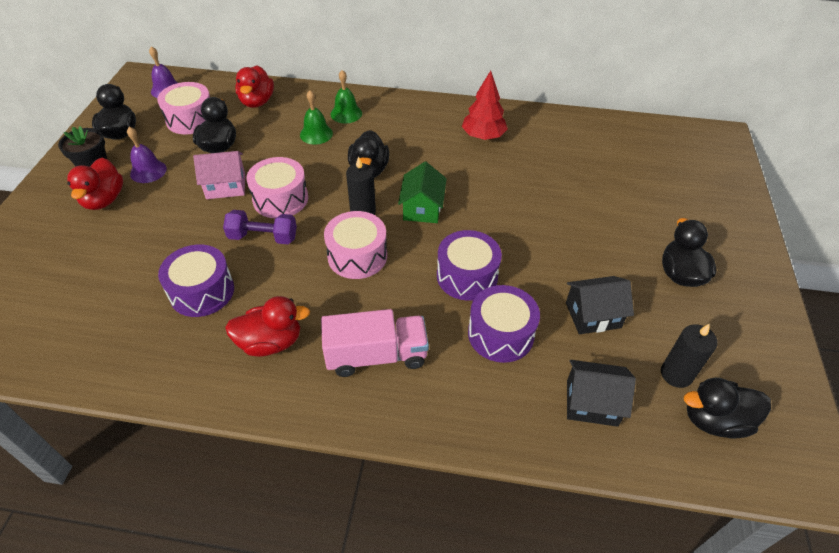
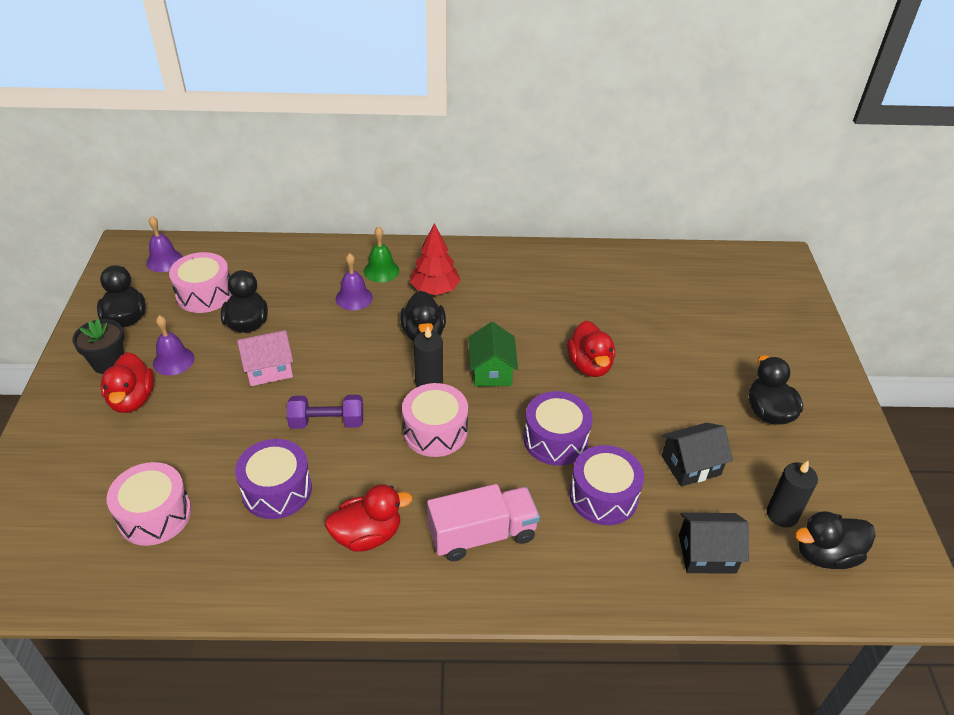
camera: 10 degrees left, 5 degrees down
red duck [235,65,274,108] -> red duck moved to [567,321,615,377]
pink drum [246,157,308,218] -> pink drum moved to [107,462,191,546]
green bell [300,90,333,145] -> purple bell [336,253,373,310]
red tree [462,71,508,140] -> red tree moved to [410,223,460,295]

